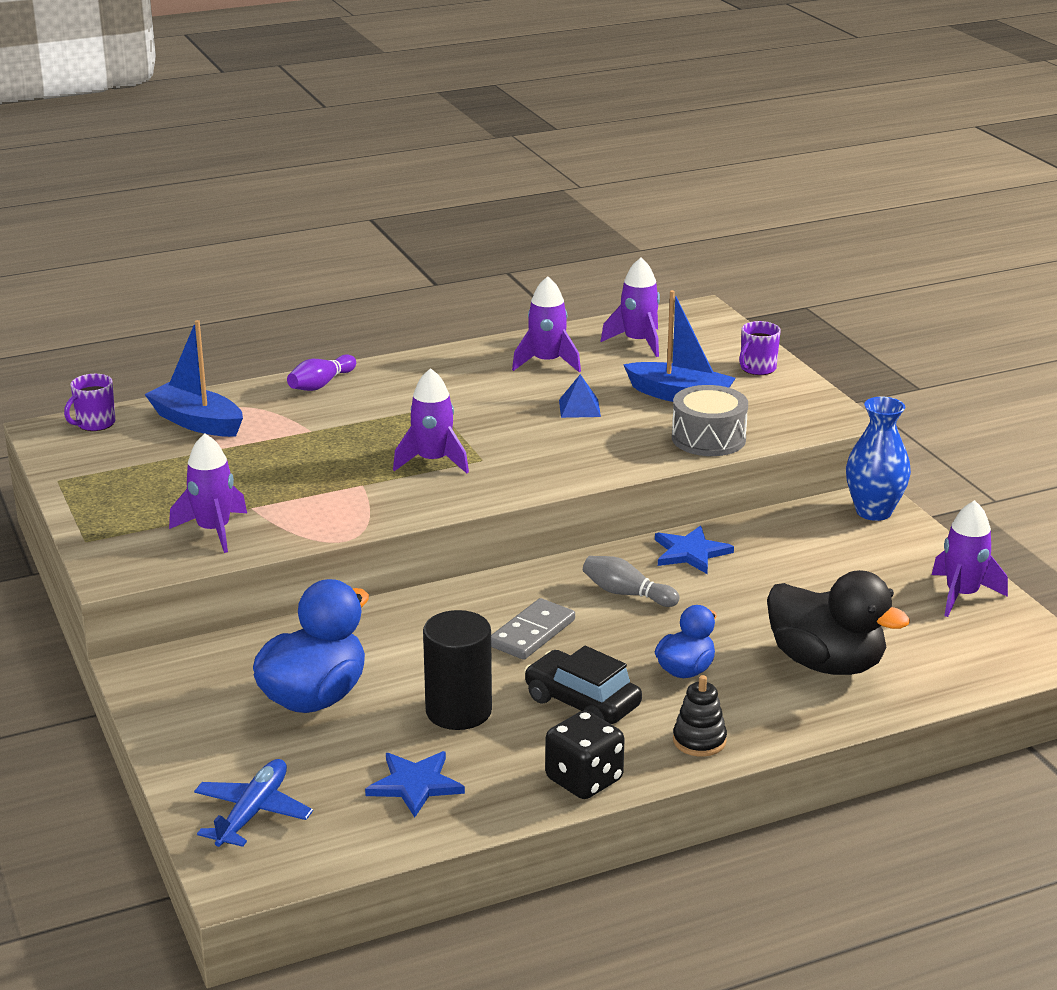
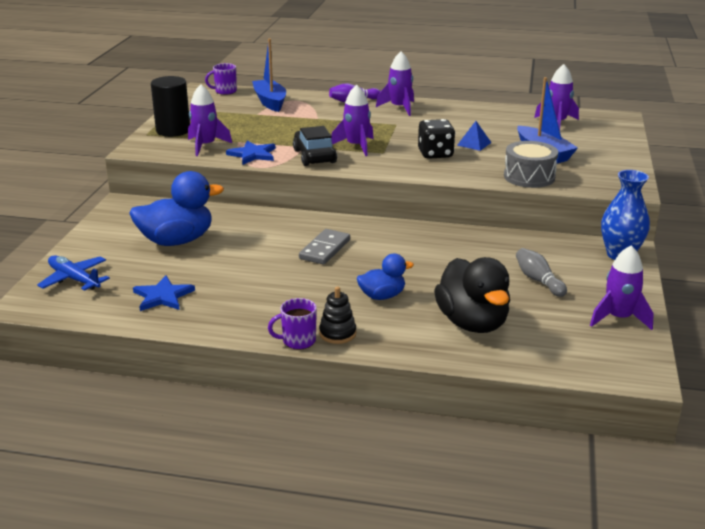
camera: 35 degrees right, 0 degrees up
blue plane [194,759,313,847] -> blue plane turned 105 degrees counterclockwise [37,255,110,291]
black cylinder [423,610,492,730] -> black cylinder moved to [151,76,190,137]
grey domino [491,598,575,660] -> grey domino turned 45 degrees counterclockwise [299,229,350,265]
purple rocket [512,276,581,372] -> purple rocket moved to [376,51,414,116]
black car [524,646,642,724] -> black car moved to [293,126,337,166]
black dice [545,711,624,799] -> black dice moved to [418,119,455,159]
grey bowling pin [583,556,679,607] -> grey bowling pin moved to [516,248,567,297]
blue star [655,526,734,574] -> blue star moved to [226,141,276,165]
purple mug [739,321,781,375] -> purple mug moved to [268,298,317,350]

